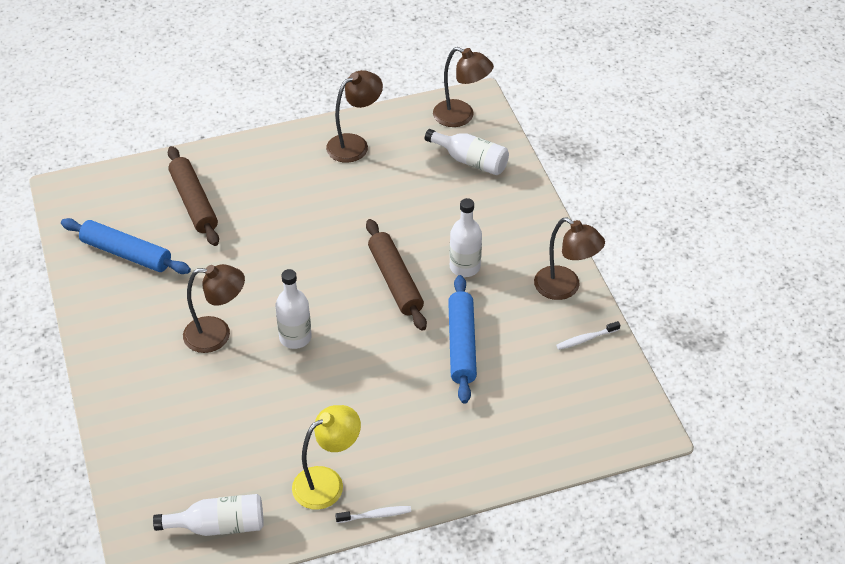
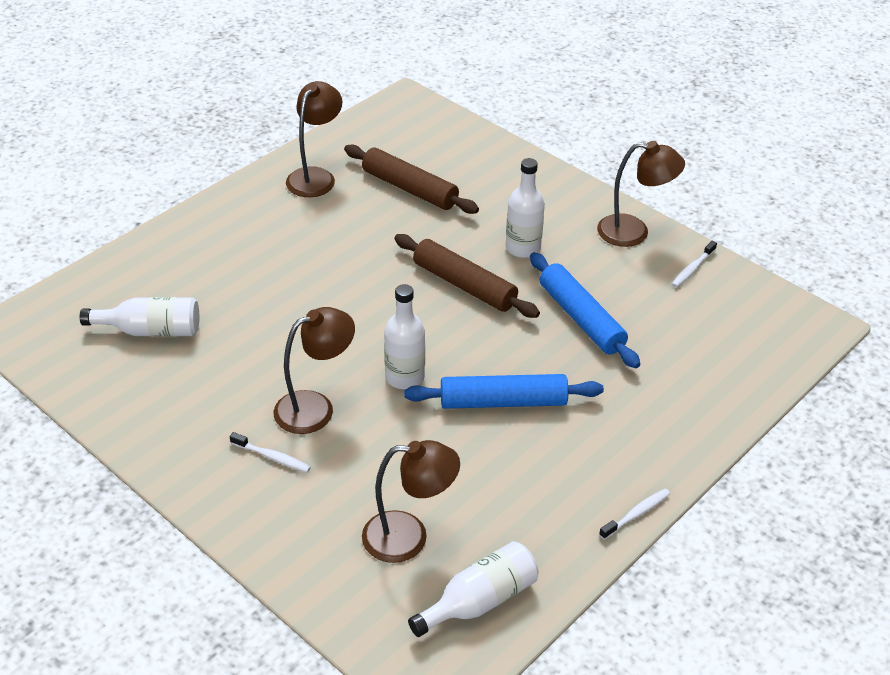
camera: 30 degrees left, 5 degrees down
blue rolling pin [61,218,191,274] -> blue rolling pin moved to [404,374,604,409]
brown rolling pin [168,146,219,246] -> brown rolling pin moved to [344,144,479,214]
yellow lamp [292,405,361,510] -> none
white bottle [425,129,509,175] -> white bottle moved to [80,297,199,337]
brown lamp [433,47,494,127] -> brown lamp moved to [362,440,460,563]
none -> white toothbrush [230,432,311,473]

